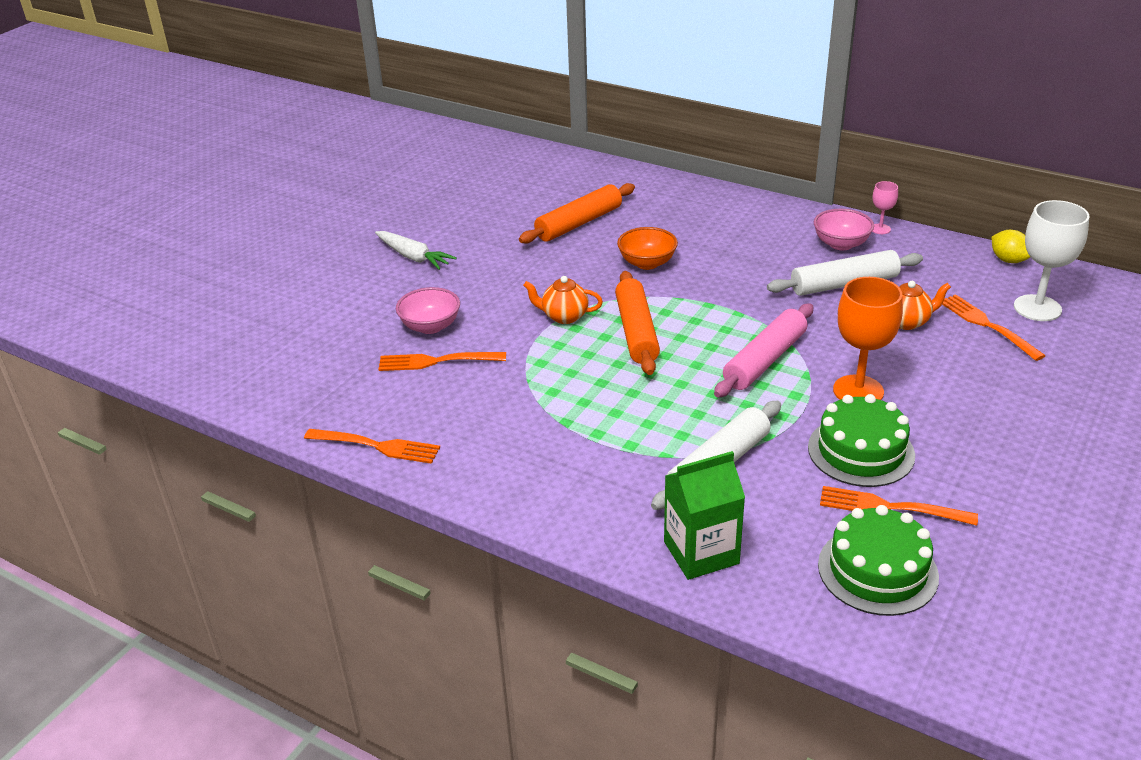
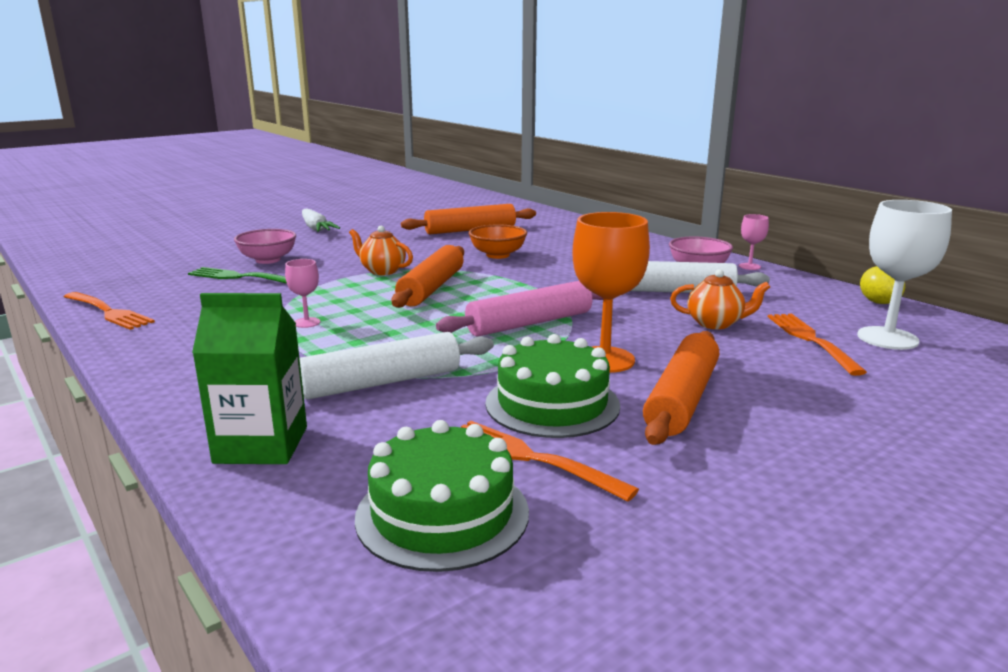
camera: 20 degrees right, 15 degrees down
orange fork [378,352,506,371] -> green fork [188,267,287,284]
none -> pink goblet [285,259,320,328]
none -> orange rolling pin [643,331,719,445]

